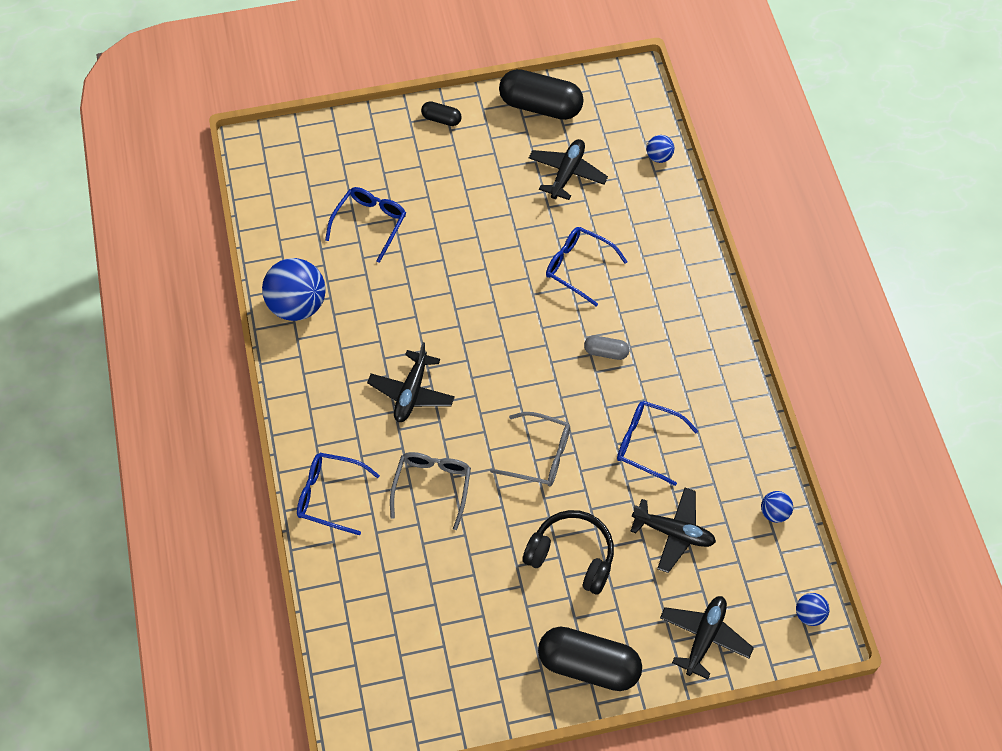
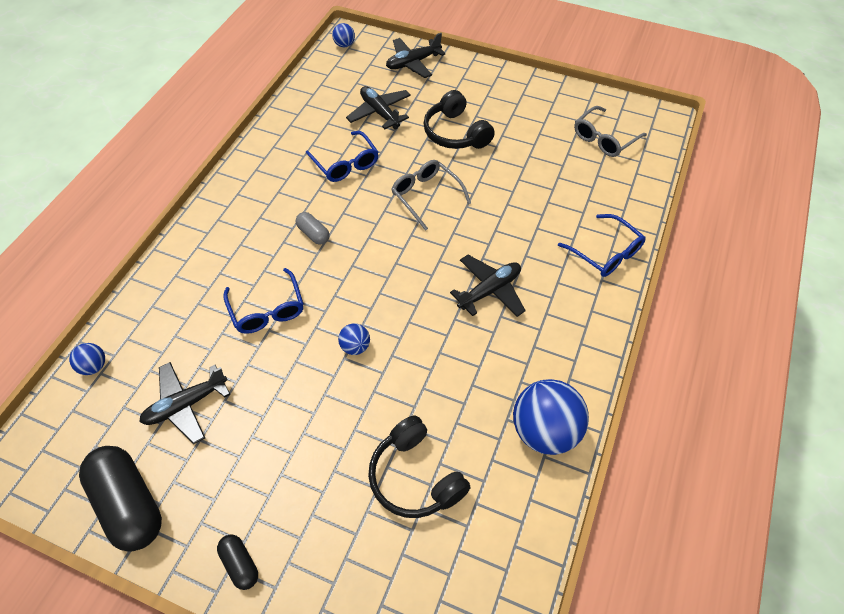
camera: 145 degrees left, 5 degrees down
blue glasses [325,187,406,263] -> black headphones [368,415,471,518]
grey glasses [390,452,471,530] -> grey glasses moved to [574,106,647,157]
black capsule [538,627,642,691] -> none
blue ball [761,491,793,523] -> blue ball moved to [338,323,370,355]

